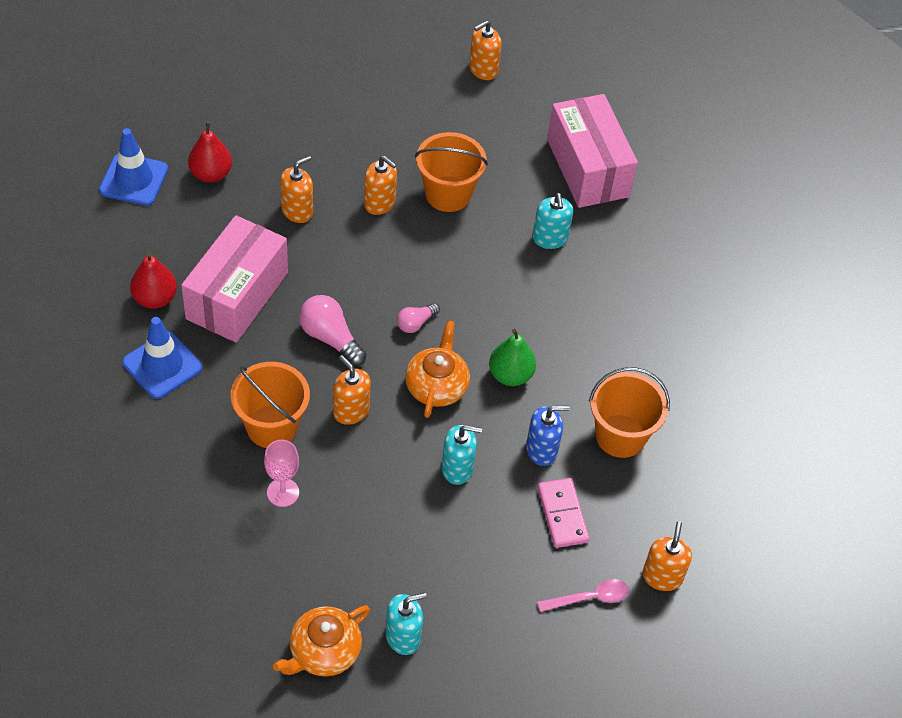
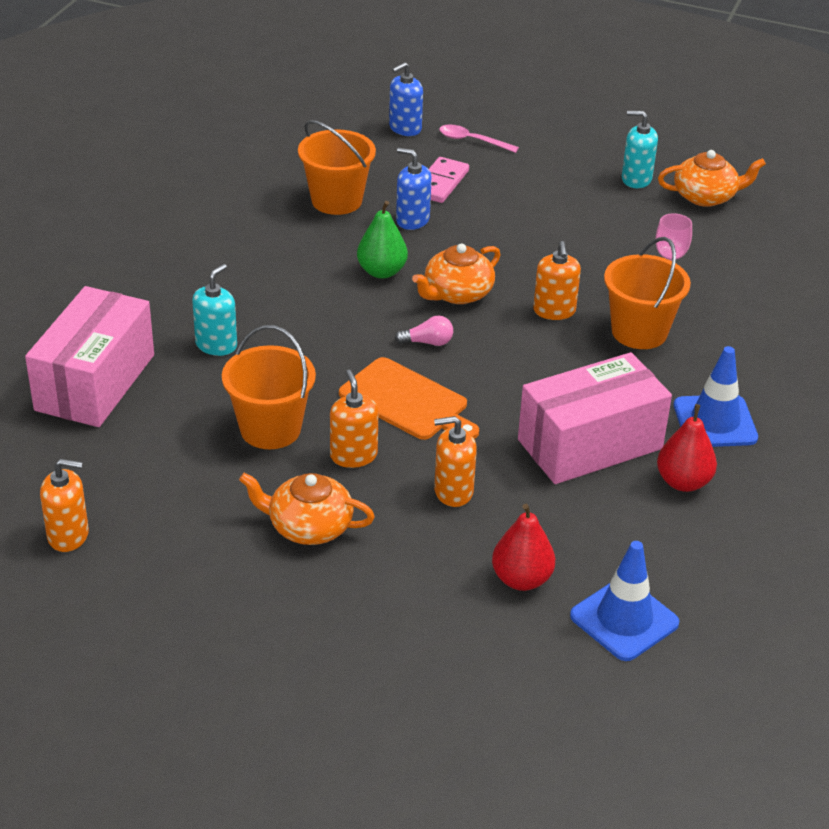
camera: 140 degrees left, 15 degrees down
pink light bulb [299,295,367,366] -> none
turquoise soap dispenser [441,425,482,485] -> none
orange soap dispenser [642,521,692,591] -> blue soap dispenser [389,62,423,136]
none -> orange teapot [239,473,375,545]
none -> orange cutting board [339,357,479,440]

